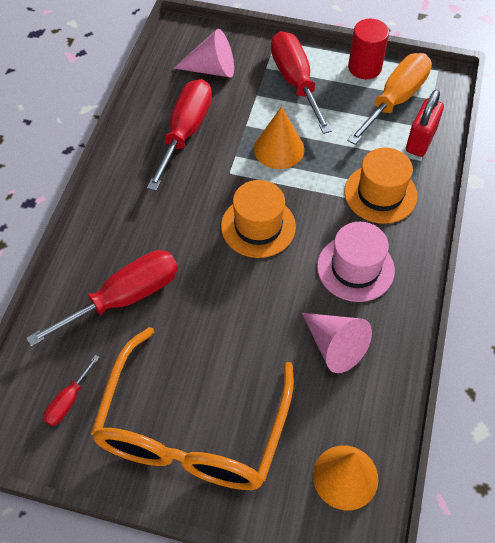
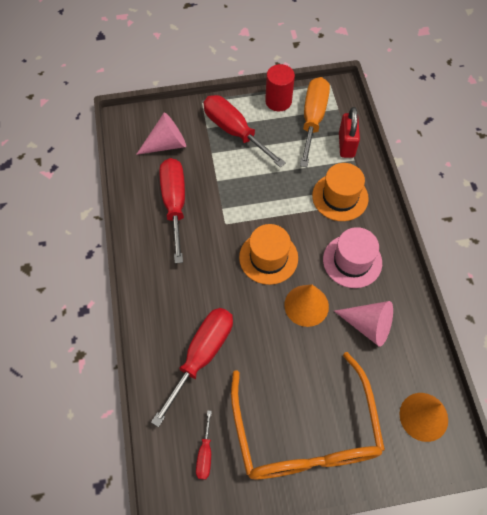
camera: 25 degrees left, 5 degrees up
orange cone [254,106,305,169] -> orange cone moved to [284,284,329,327]

